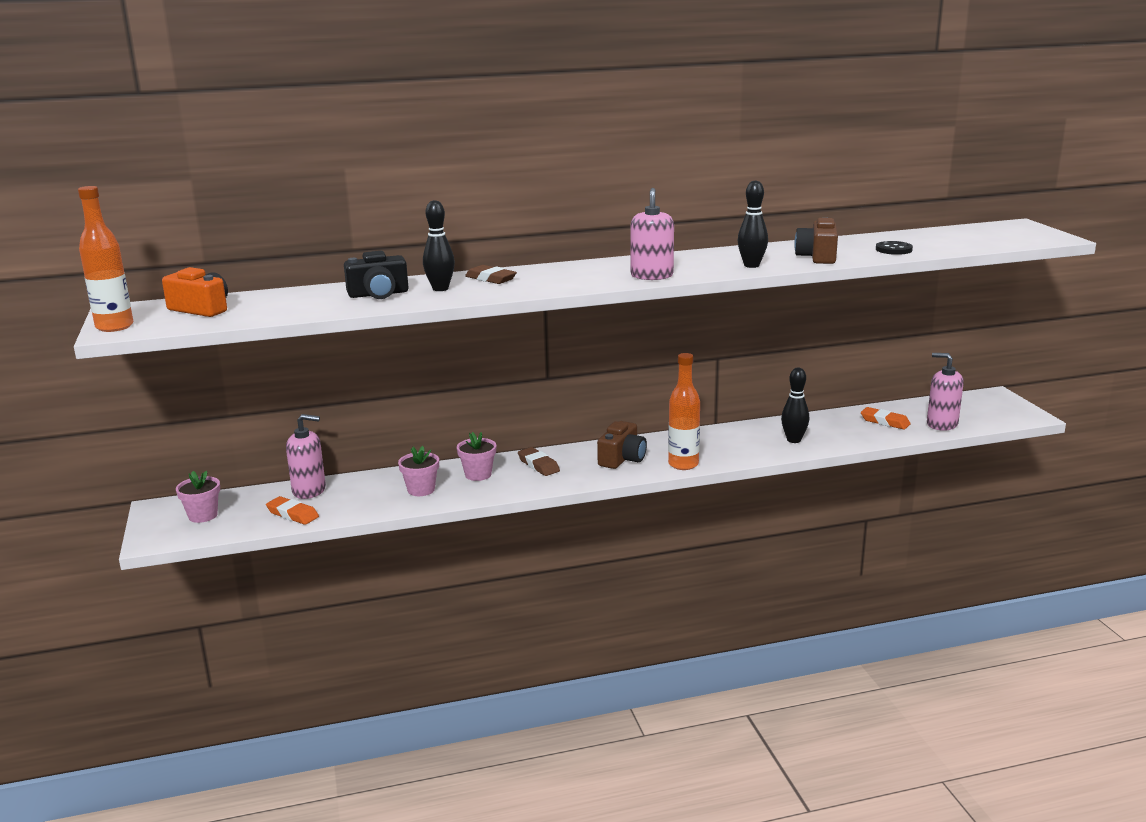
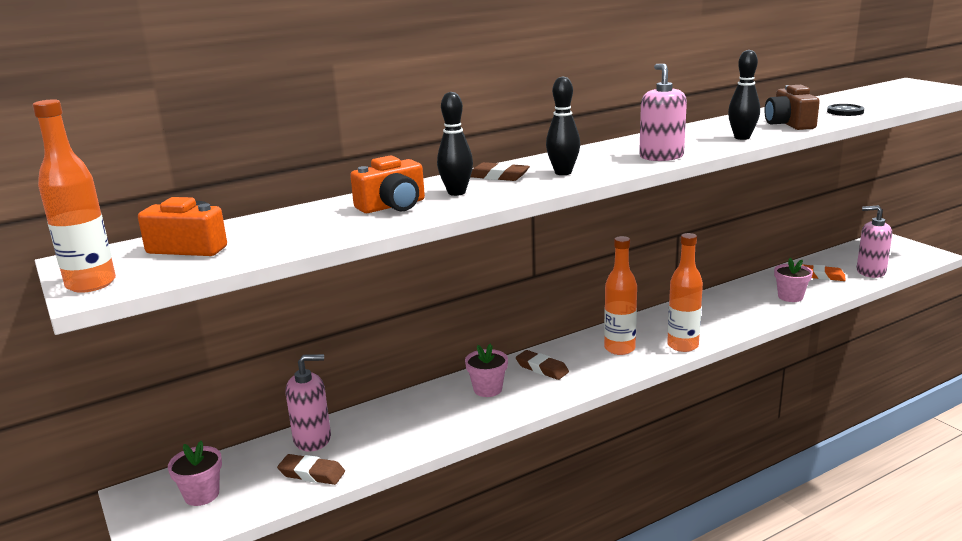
camera: 15 degrees left, 0 degrees up
orange eraser [266,496,319,525] -> brown eraser [277,454,345,485]
black camera [344,251,409,299] -> orange camera [350,155,425,213]
pink flower pot [398,446,439,496] -> pink flower pot moved to [774,258,813,302]
brown camera [597,421,647,469] -> orange bottle [604,236,637,355]
black bowling pin [781,368,809,443] -> black bowling pin moved to [546,76,580,175]

